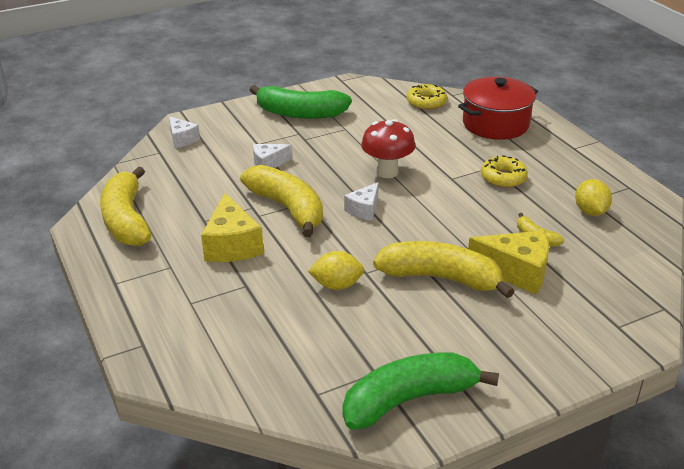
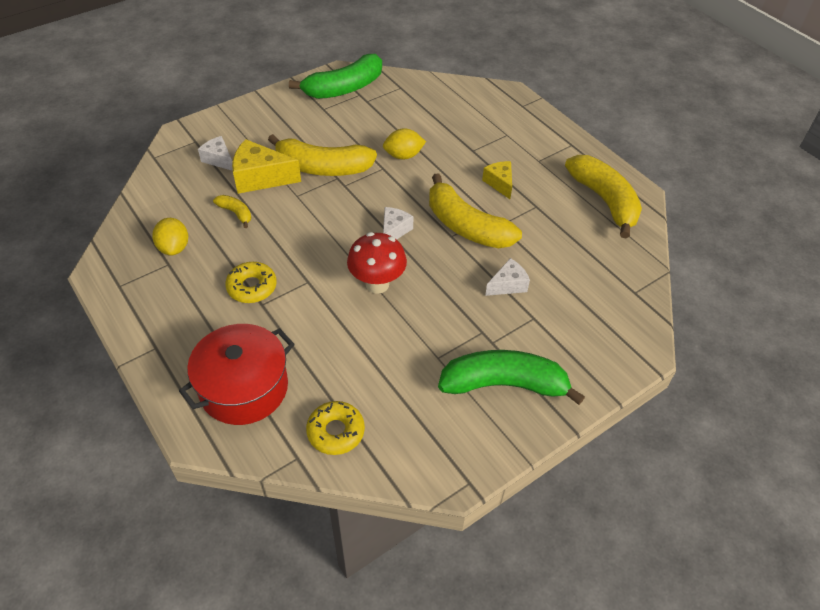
camera: 170 degrees right, 15 degrees up
white cheese [169,116,200,148] -> white cheese moved to [198,136,233,171]
yellow cheese [201,193,264,262] -> yellow cheese [482,161,512,199], size x0.60

